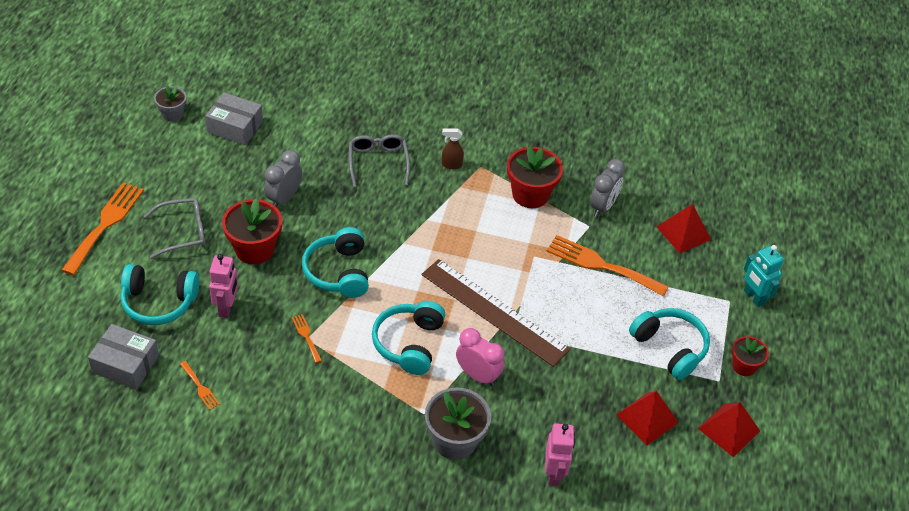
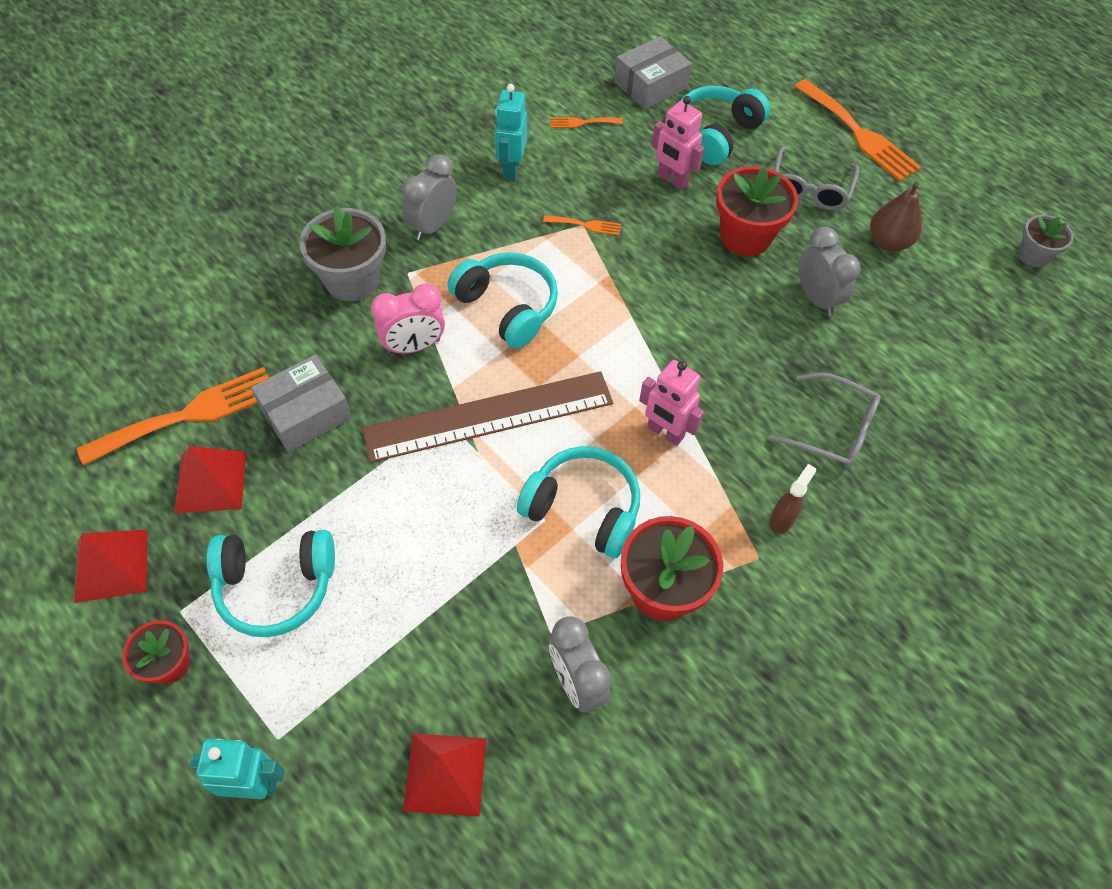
camera: 125 degrees right, 10 degrees up
grey box [205,92,263,145] -> grey box moved to [251,355,351,452]
turquoise headphones [302,227,369,298] -> turquoise headphones moved to [517,446,640,558]
pink robot [545,423,575,486] -> pink robot moved to [639,360,704,446]
orange fork [546,235,669,297] -> orange fork moved to [77,367,269,465]
none -> grey clock [402,154,457,241]
none -> turquoise robot [495,84,527,180]
none -> brown pear [870,182,922,251]

